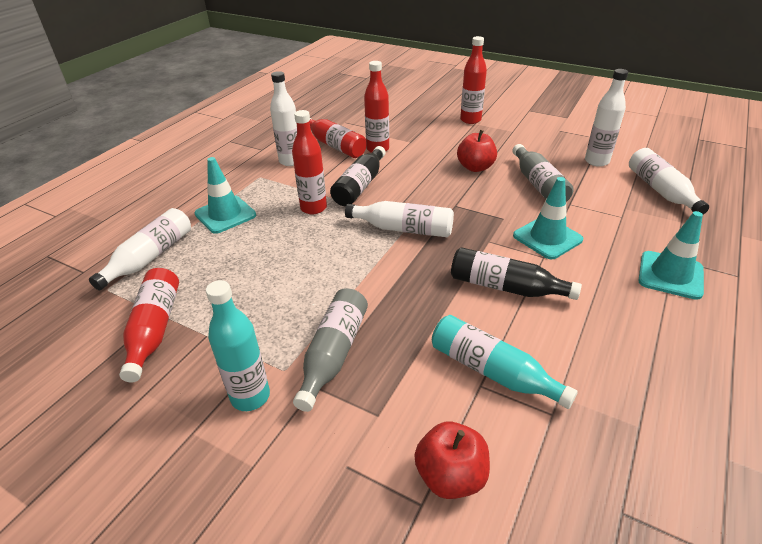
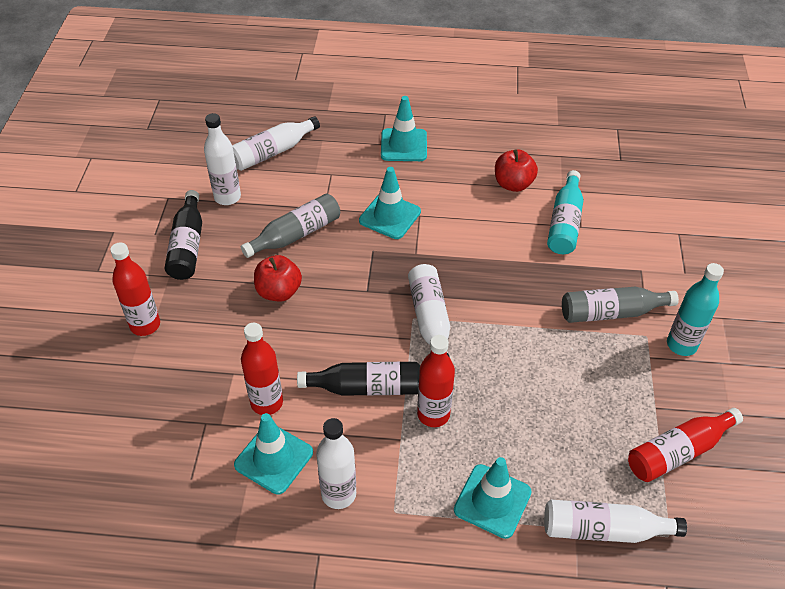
camera: 115 degrees left, 10 degrees up
red bottle [309,118,367,158] -> turquoise traffic cone [234,413,313,494]
red apple [414,422,490,499] -> red apple moved to [495,149,538,192]
black bottle [451,247,582,300] -> black bottle moved to [165,190,202,280]

